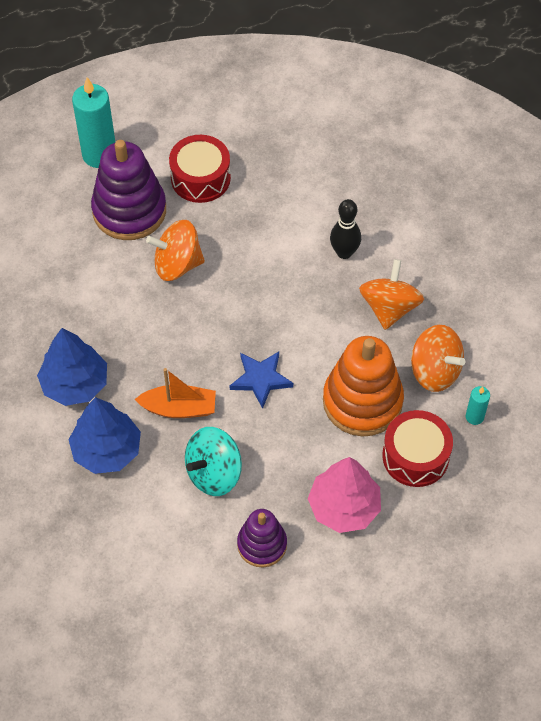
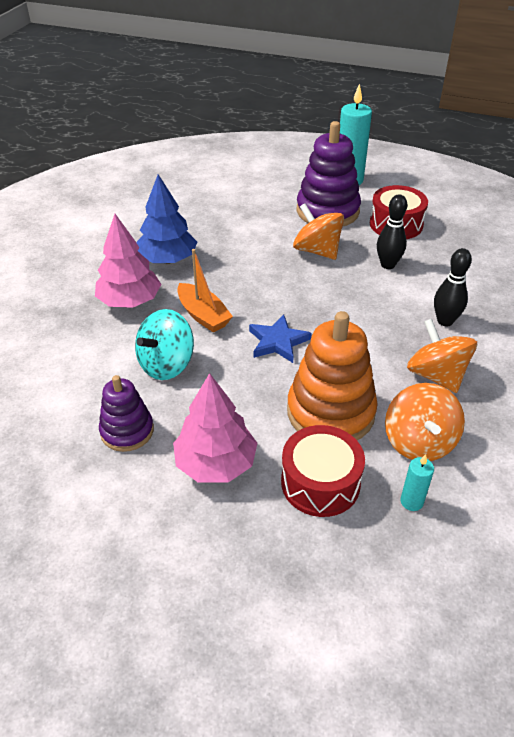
camera: 50 degrees right, 15 degrees down
blue tree [68,397,141,474] -> pink tree [95,214,161,308]
turquoise spinning top [185,427,242,496] -> turquoise spinning top turned 60 degrees counterclockwise [135,309,194,380]
orange spinning top [359,259,424,330] -> orange spinning top turned 90 degrees counterclockwise [407,319,477,393]
none -> black bowling pin [377,194,407,269]

